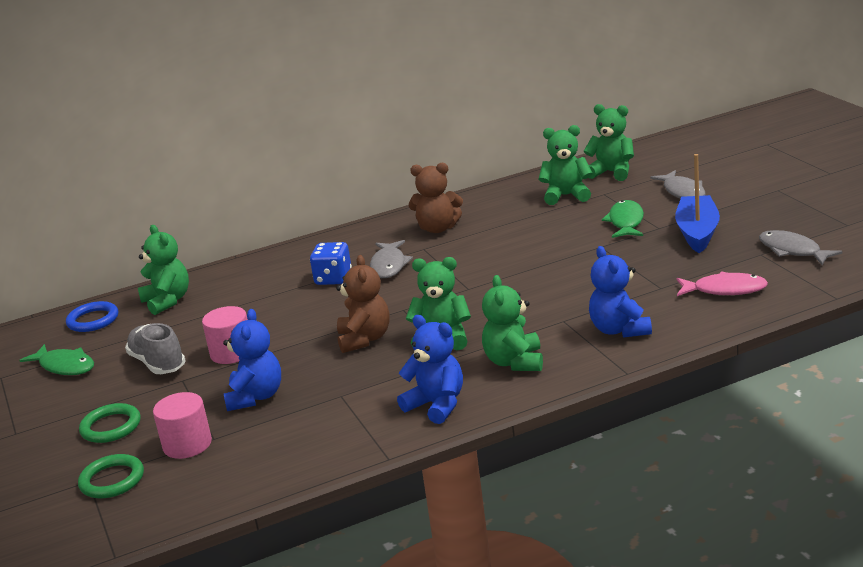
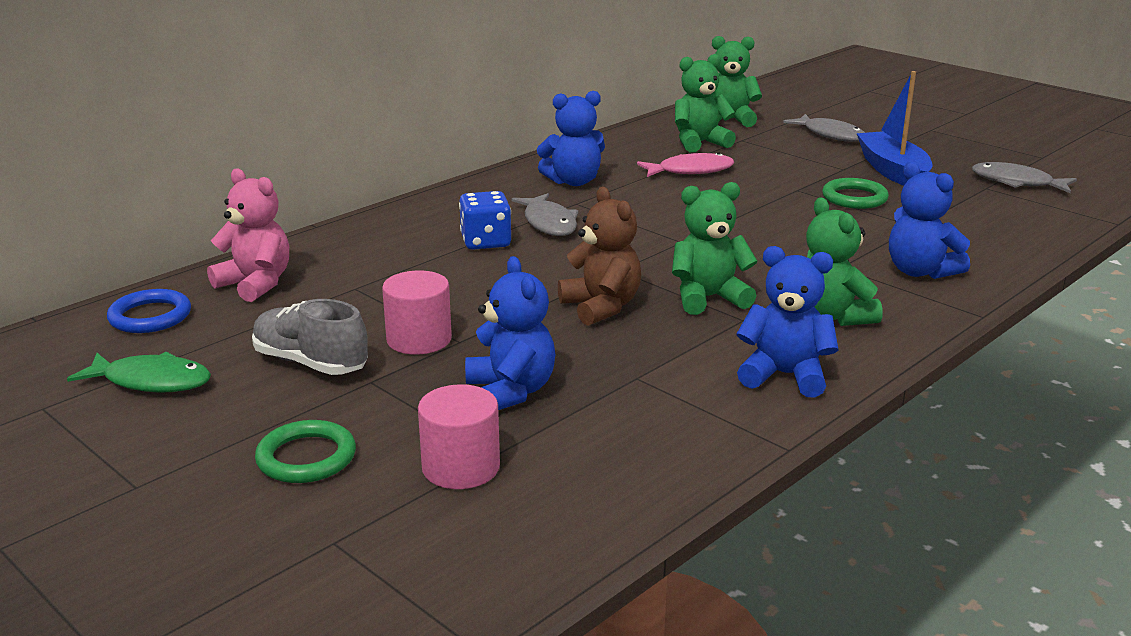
camera: 25 degrees left, 0 degrees up
green ring [78,454,144,498] -> green ring moved to [822,178,889,209]
green teddy bear [138,225,189,315] -> pink teddy bear [207,168,289,302]
brown teddy bear [409,163,463,233] -> blue teddy bear [537,91,605,186]
green fish [602,200,644,238] -> none
pink fish [677,271,768,296] -> pink fish moved to [637,153,734,177]

